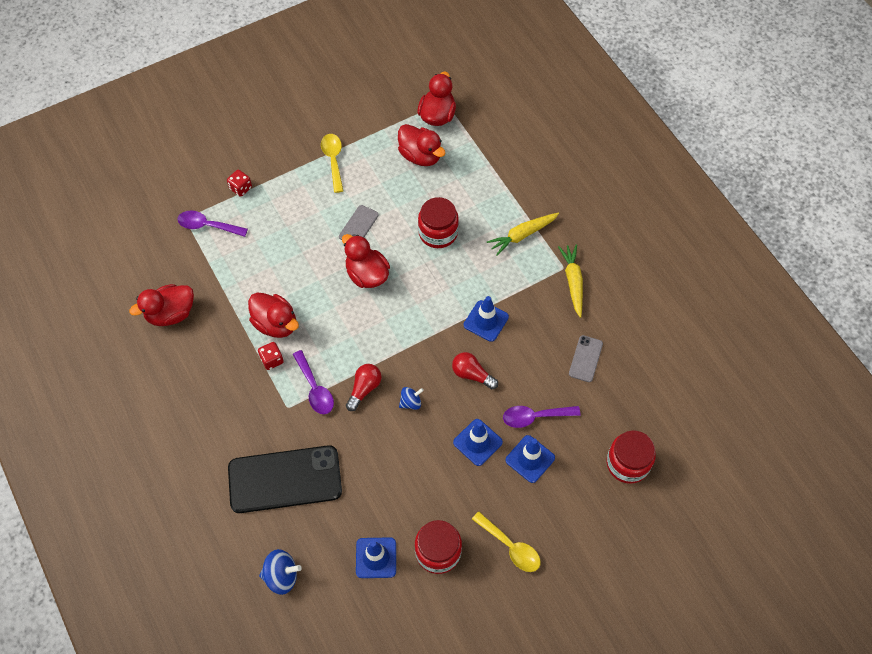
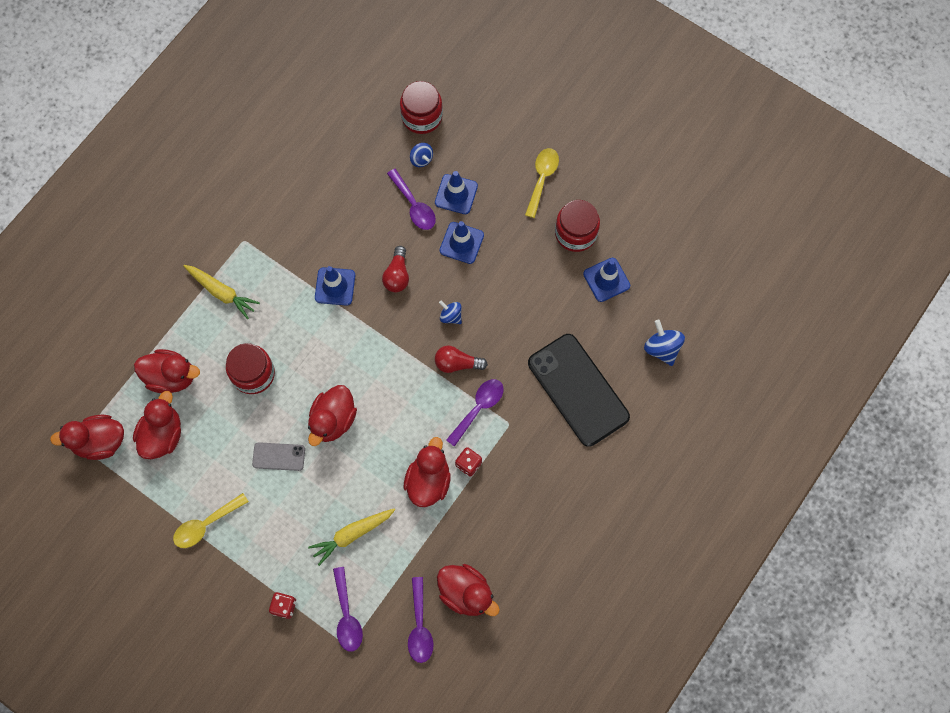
camera: 115 degrees left, 10 degrees up
yellow carrot [558,244,583,318] -> yellow carrot moved to [308,508,395,566]
grey phone [569,335,603,382] -> none
none -> red duck [134,349,200,393]
none -> purple spoon [408,577,433,663]
none -> blue spinning top [410,143,433,167]

